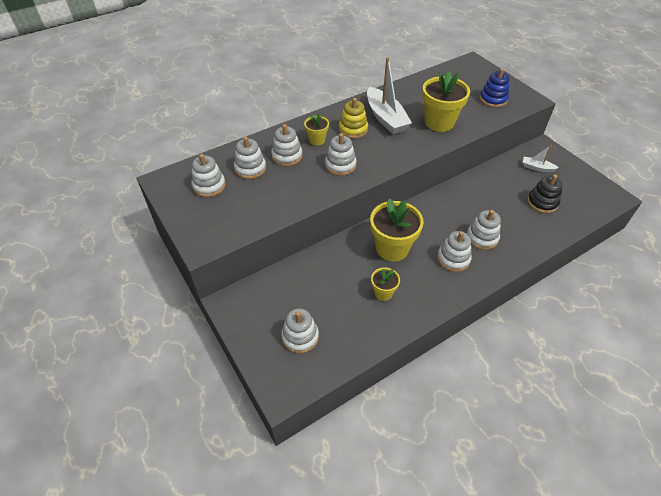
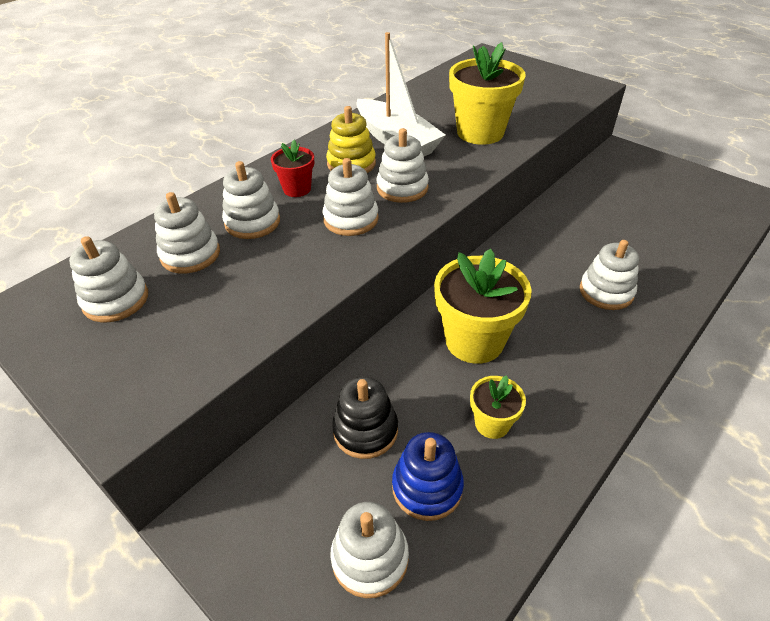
camera: 15 degrees left, 5 degrees down
yellow flower pot [304,113,329,145] -> red flower pot [271,140,314,197]
white stacking toy [437,231,472,272] -> white stacking toy moved to [376,128,429,203]
blue stacking toy [480,68,510,108] -> blue stacking toy moved to [392,432,464,521]
white boat [523,145,559,172] -> none
black stacking toy [528,174,563,213] -> black stacking toy moved to [332,377,398,459]

